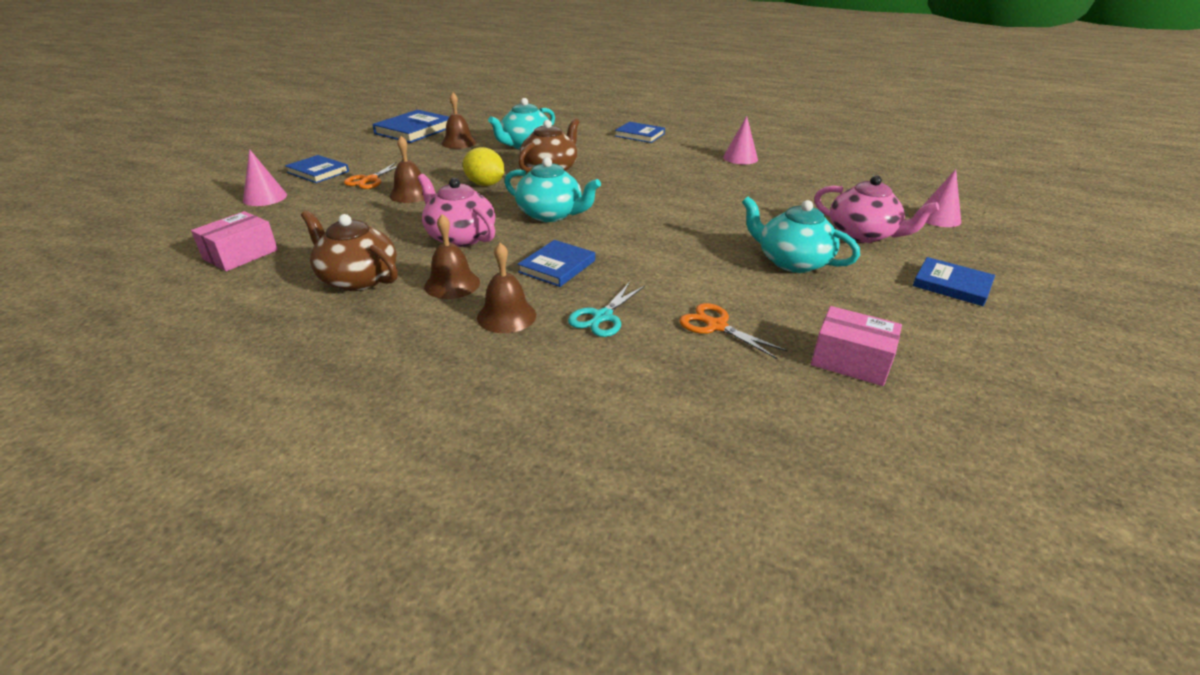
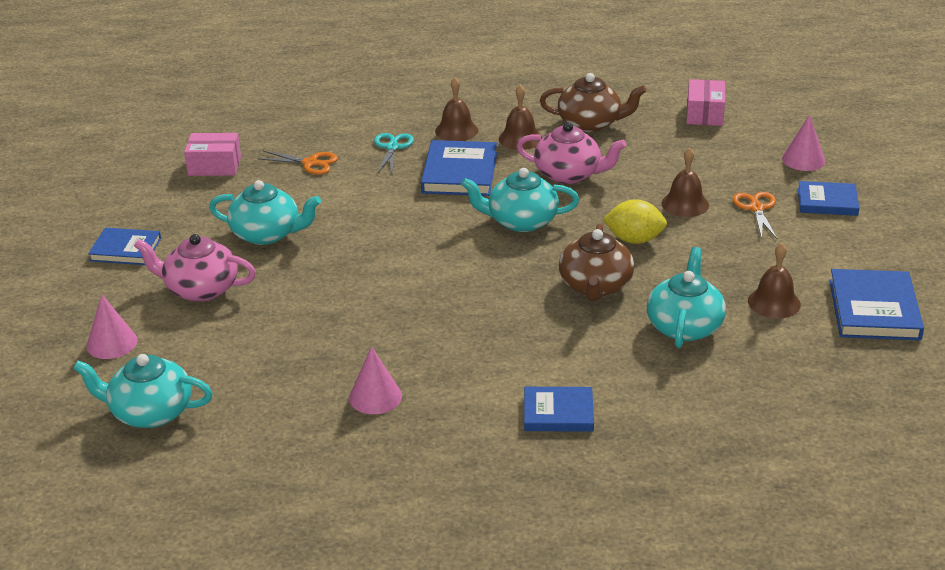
camera: 155 degrees right, 0 degrees up
blue book [518,240,595,287] -> blue book [421,140,497,196], size x1.52
none -> turquoise teapot [73,354,213,428]

